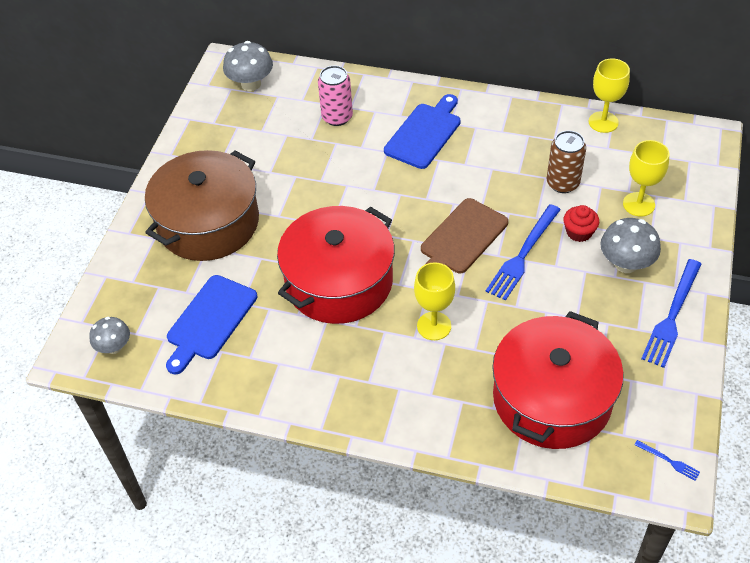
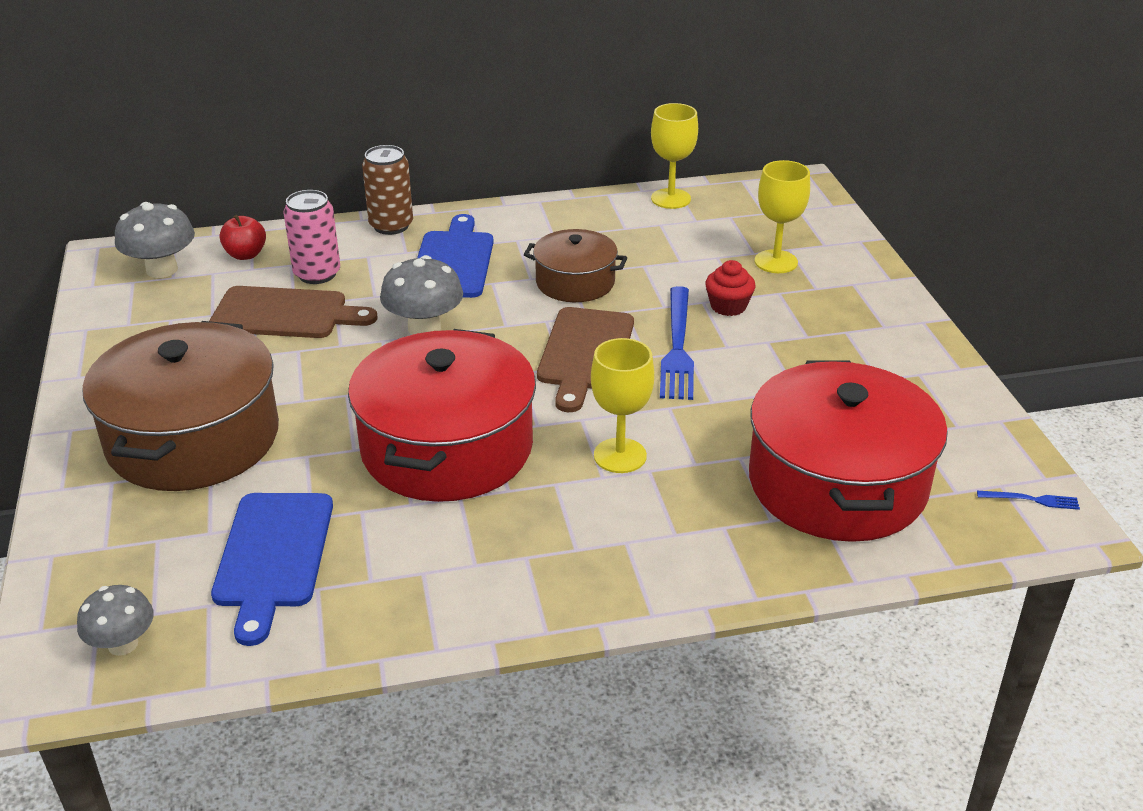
camera: 30 degrees left, 15 degrees down
brown can [547,131,586,193] -> brown can moved to [362,145,413,235]
grey mushroom [600,218,661,273] -> grey mushroom moved to [380,255,463,335]
blue fork [641,259,702,368] -> none
none -> brown cutting board [209,286,377,338]
none -> red apple [219,215,266,260]
none -> brown pot [524,229,627,302]

